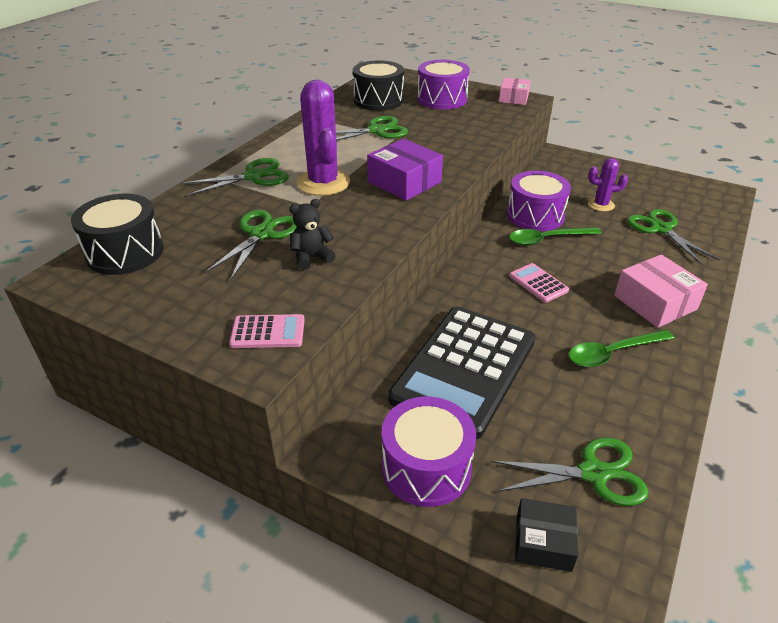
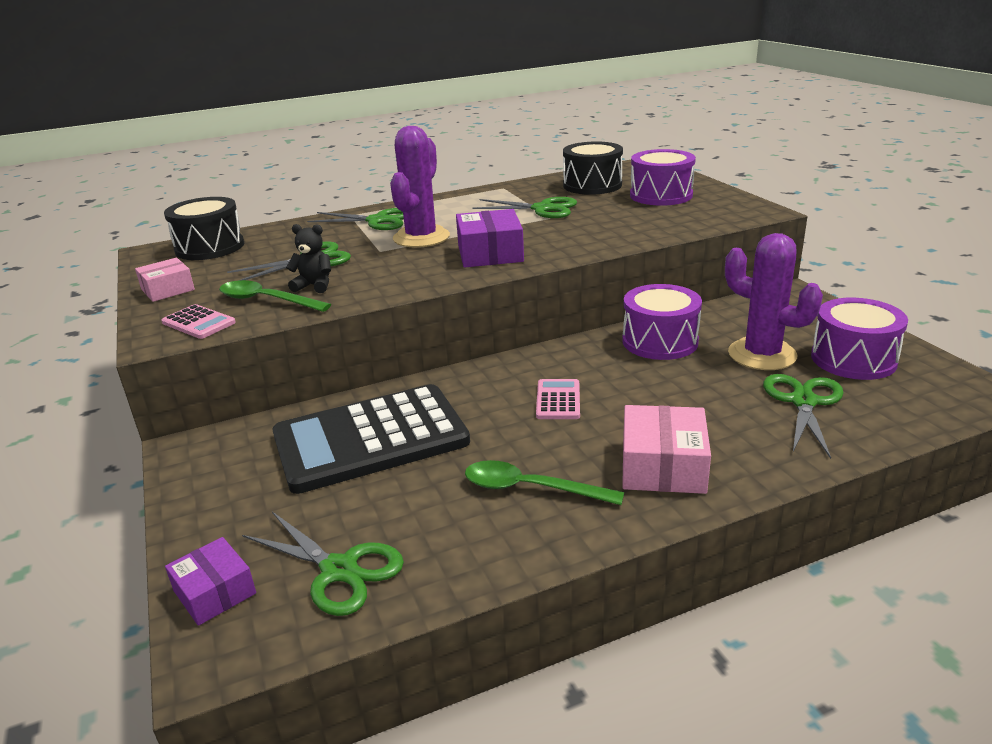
camera: 40 degrees right, 10 degrees down
purple drum [382,397,476,507] -> purple drum moved to [811,298,908,380]
pink box [499,78,531,105] -> pink box moved to [135,258,195,302]
green spoon [509,227,602,246] -> green spoon moved to [219,280,331,312]
black box [515,498,578,572] -> purple box [165,537,256,626]
purple cactus [588,158,628,212] -> purple cactus [725,233,823,370], size x1.79

